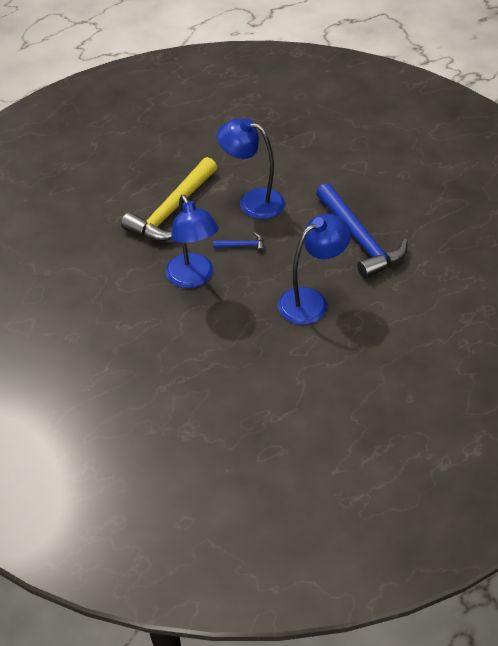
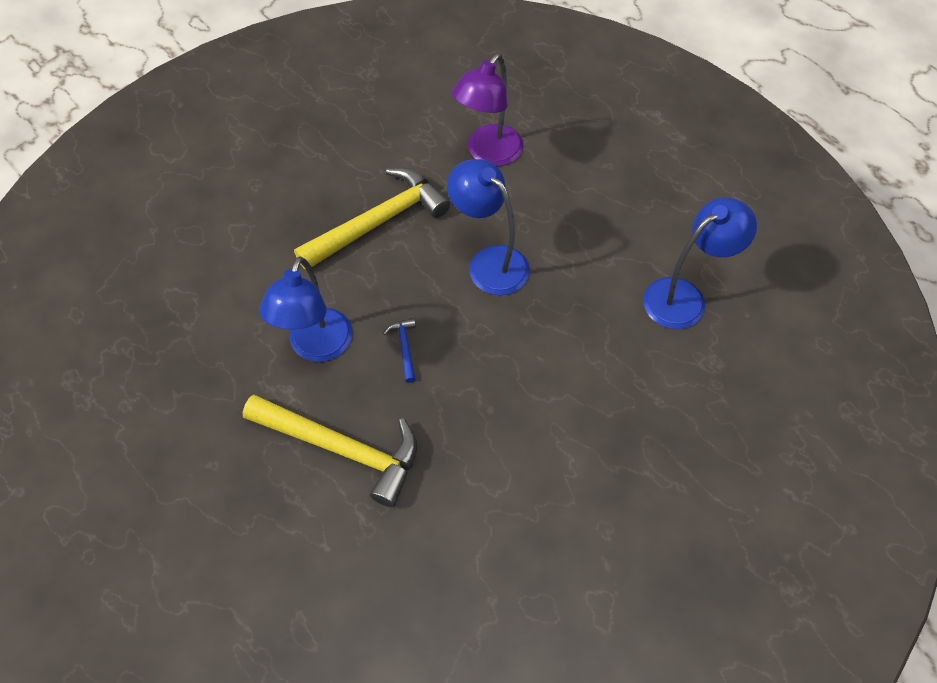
camera: 100 degrees left, 10 degrees up
blue lamp [166,195,219,288] -> blue lamp moved to [643,197,757,329]
blue hammer [316,183,408,279] -> yellow hammer [294,168,450,270]
none -> purple lamp [452,54,523,166]

